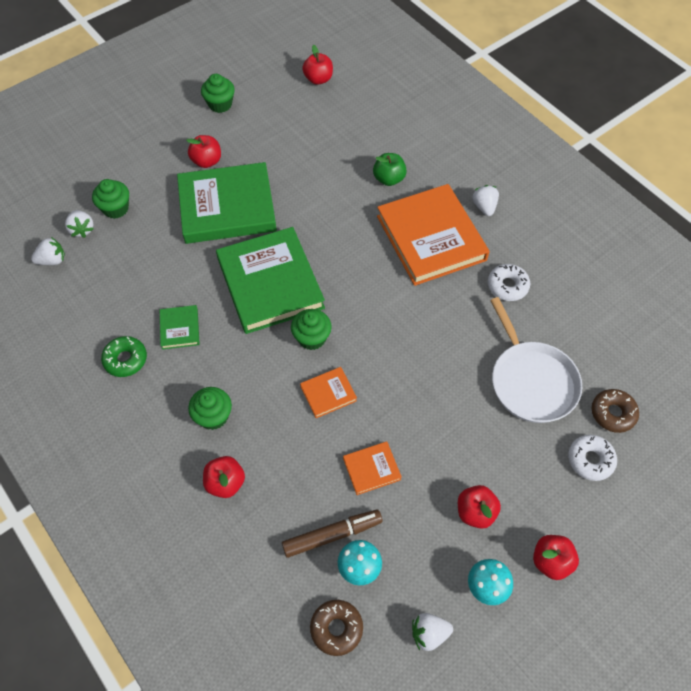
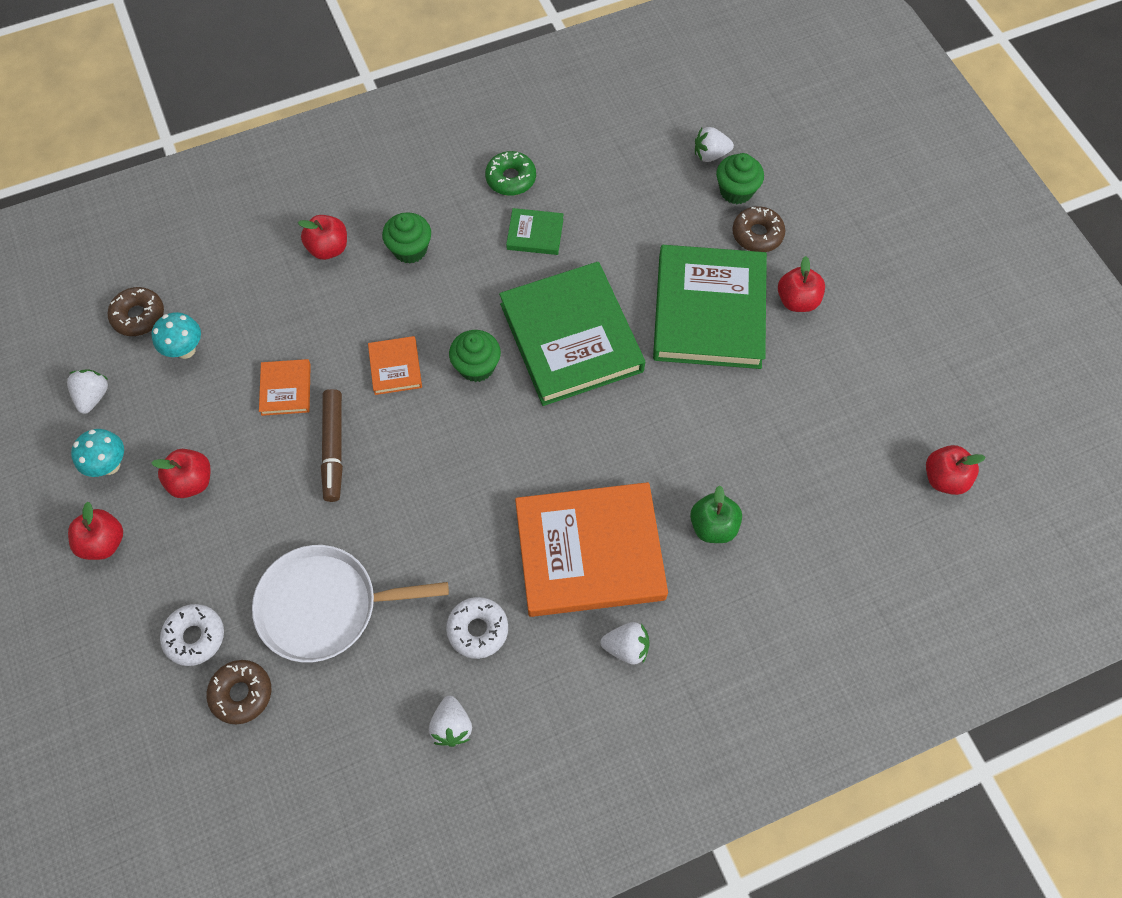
camera: 105 degrees right, 5 degrees up
white strawberry [31,237,65,265] -> white strawberry moved to [429,696,472,747]
green cupcake [201,74,235,113] -> none
green book [216,227,325,334] -> green book turned 75 degrees clockwise [499,262,645,406]
brown marker [282,510,383,558] -> brown marker moved to [321,389,343,502]
none -> brown donut [732,206,785,252]

